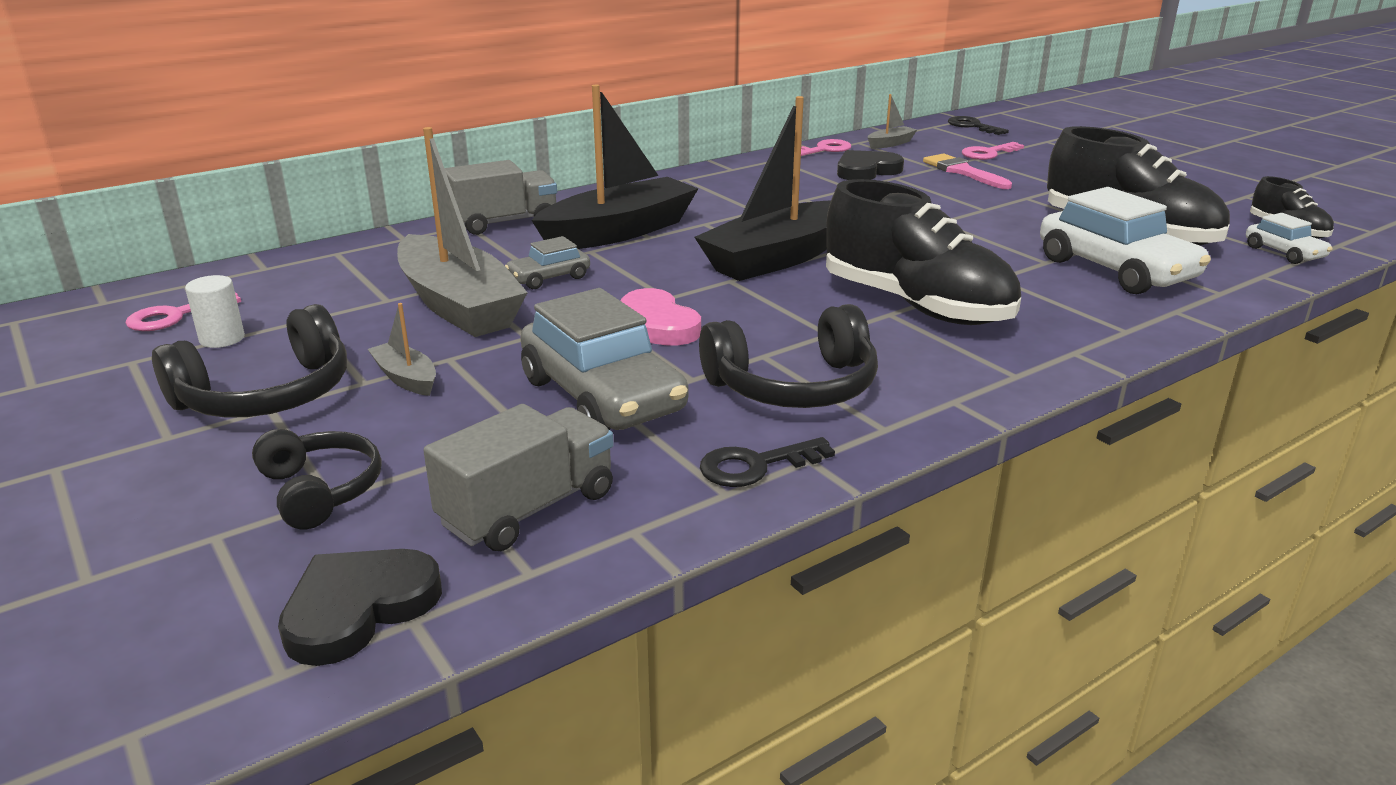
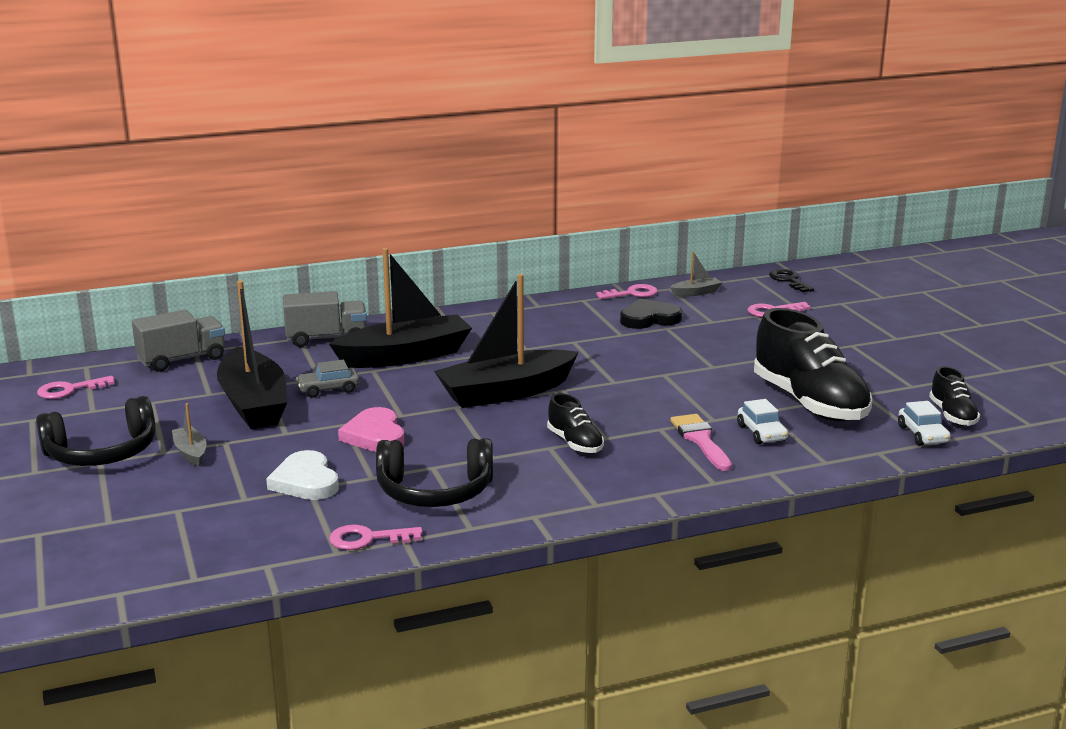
camera: 15 degrees right, 5 degrees down
white cylinder [185,275,245,348] -> none
black headphones [252,429,382,529] -> none
black heart [278,549,442,666] -> none
grey boat [397,127,528,337] -> black boat [217,281,287,429]
grey truck [423,404,614,551] -> grey truck moved to [132,310,225,372]
grey car [520,288,688,430] -> white heart [266,450,339,500]
black key [700,437,835,487] -> pink key [329,525,423,550]
black shoe [826,179,1021,325] -> black shoe [547,393,604,454], size x0.49
pink brush [923,154,1012,189] -> pink brush moved to [670,414,732,471]
white car [1040,187,1211,294] -> white car [737,399,788,444], size x0.50

